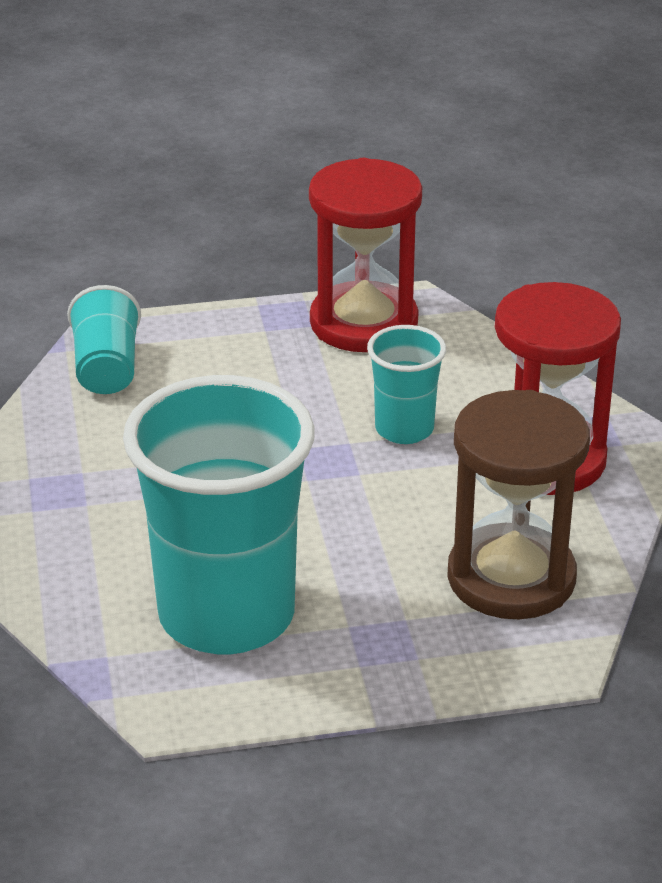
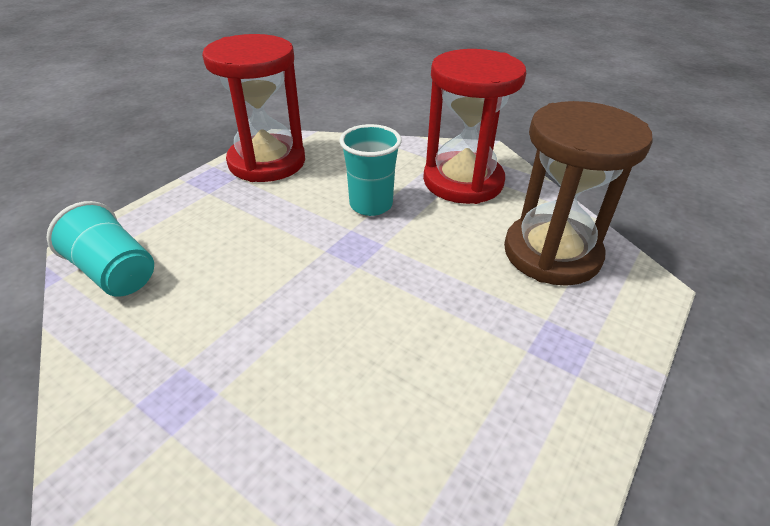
camera: 45 degrees left, 5 degrees up
turquoise cup [123,375,315,654] -> none

